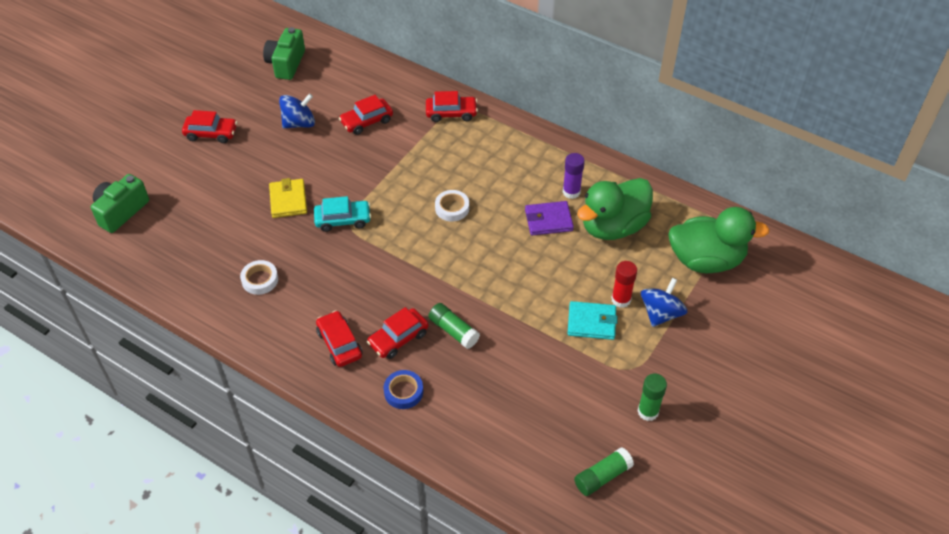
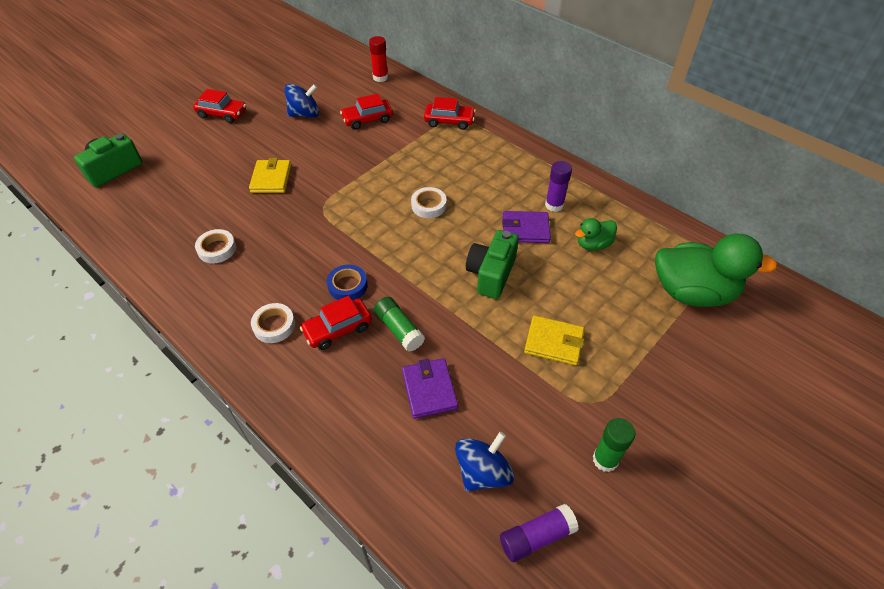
camera: 10 degrees right, 0 degrees up
green camera [263,27,305,80] -> green camera moved to [466,230,519,299]
turquoise car [314,196,371,232] -> none
red car [316,310,362,367] -> white tape [251,303,295,343]
blue tape [384,370,423,409] -> blue tape moved to [327,265,368,301]
turquoise wallet [568,301,618,340] -> yellow wallet [524,316,584,366]
green glue stick [574,447,634,496] -> purple glue stick [500,504,579,562]
green duck [577,178,653,240] -> green duck [575,218,617,251], size x0.50
red glue stick [612,261,637,308] -> red glue stick moved to [369,36,388,82]
blue spinning top [641,278,687,327] -> blue spinning top moved to [455,432,514,492]
none -> purple wallet [402,358,458,419]

